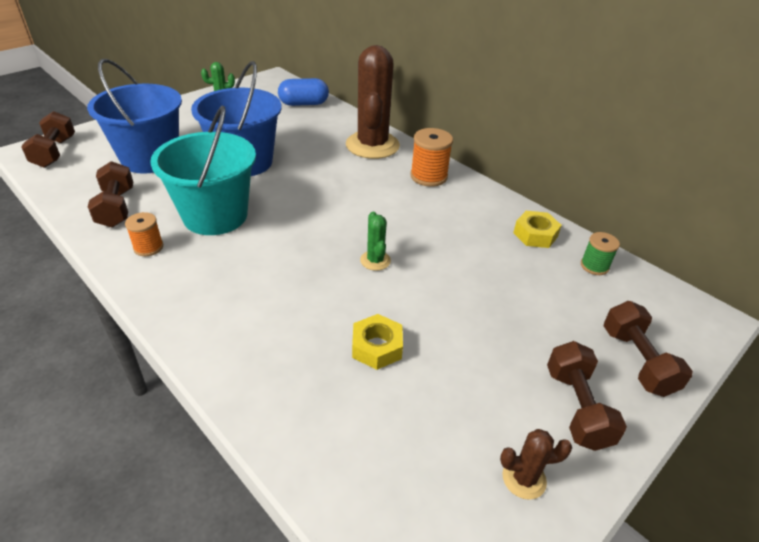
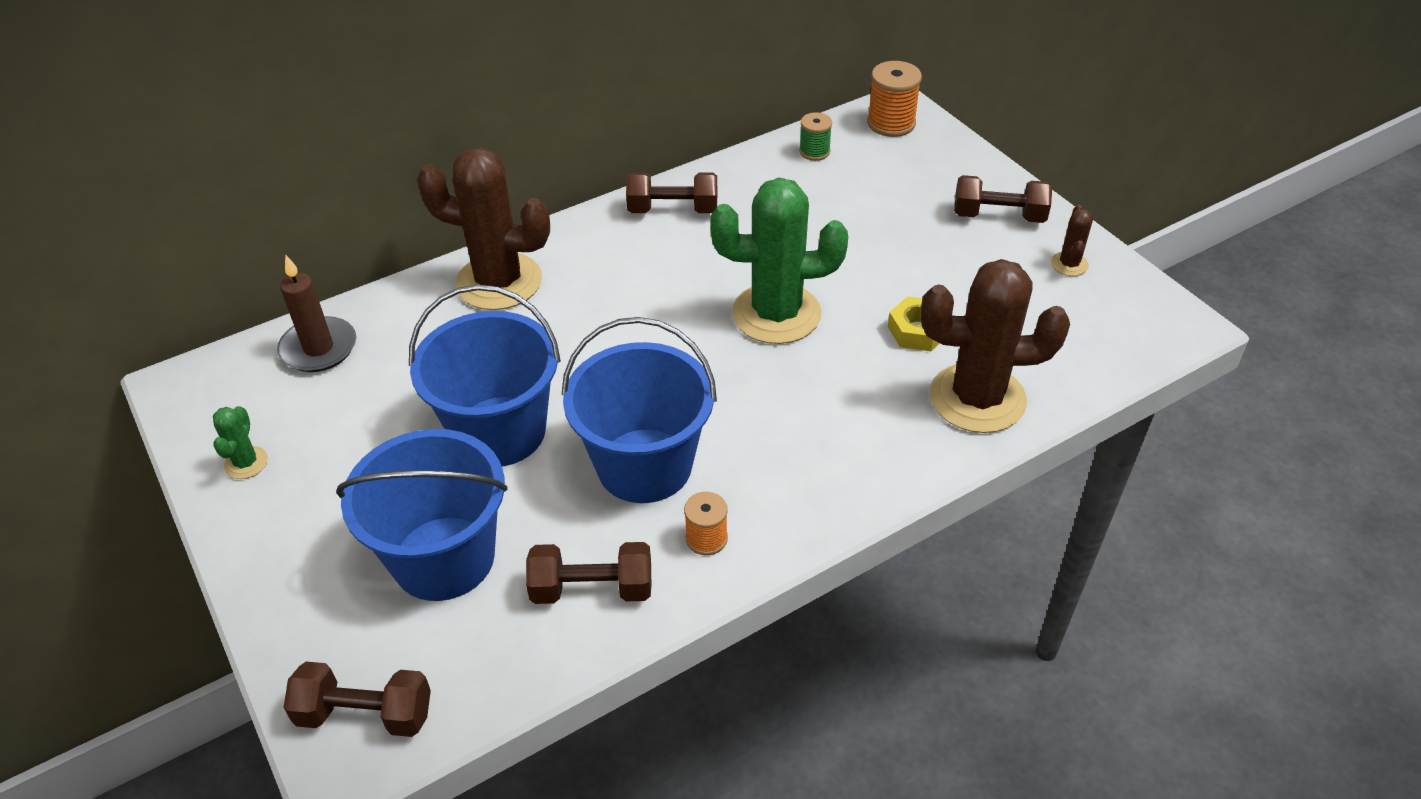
camera: 75 degrees left, 5 degrees up
turquoise bucket [150,106,256,235] -> blue bucket [561,317,717,503]
blue capsule [278,78,329,106] -> brown candle [277,255,356,372]
green cactus [360,212,391,271] -> green cactus [710,178,848,344], size x2.32
orange spool [410,128,453,187] -> orange spool moved to [867,61,922,137]
yellow nut [513,211,562,248] -> none
brown dumbbell [604,301,693,397] -> brown dumbbell moved to [626,172,717,213]
none -> brown cactus [921,259,1070,433]

